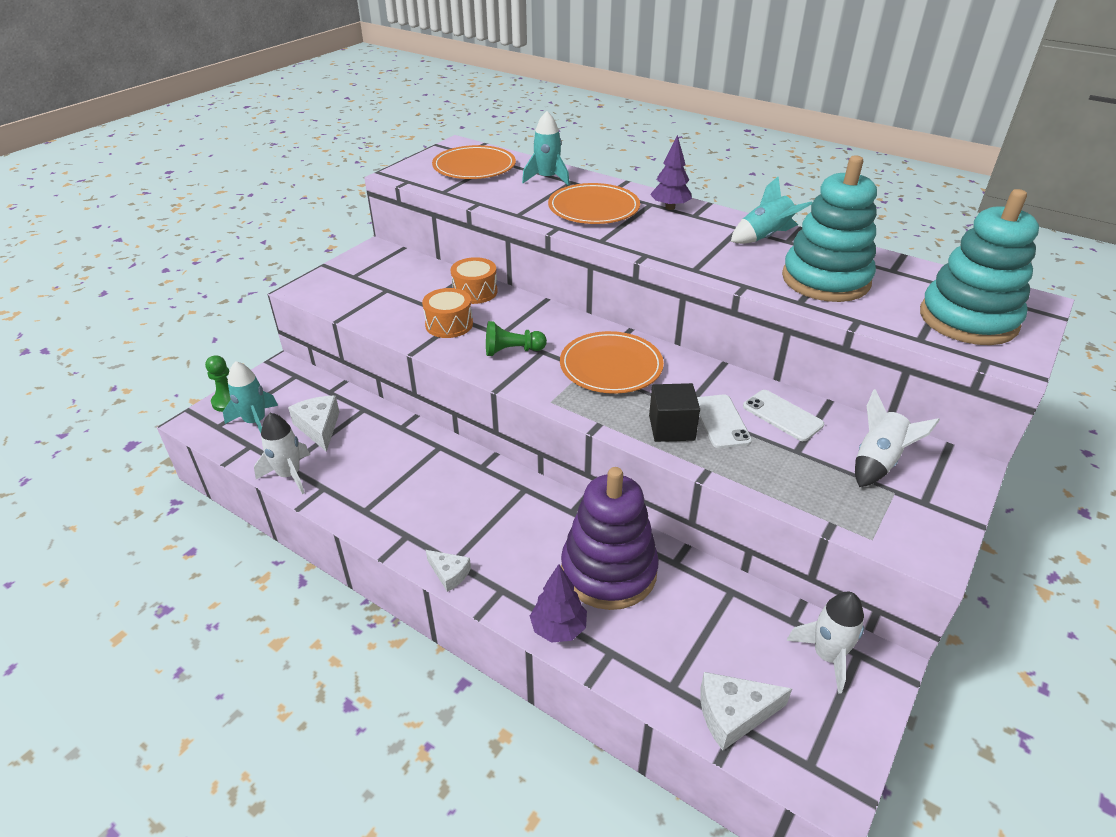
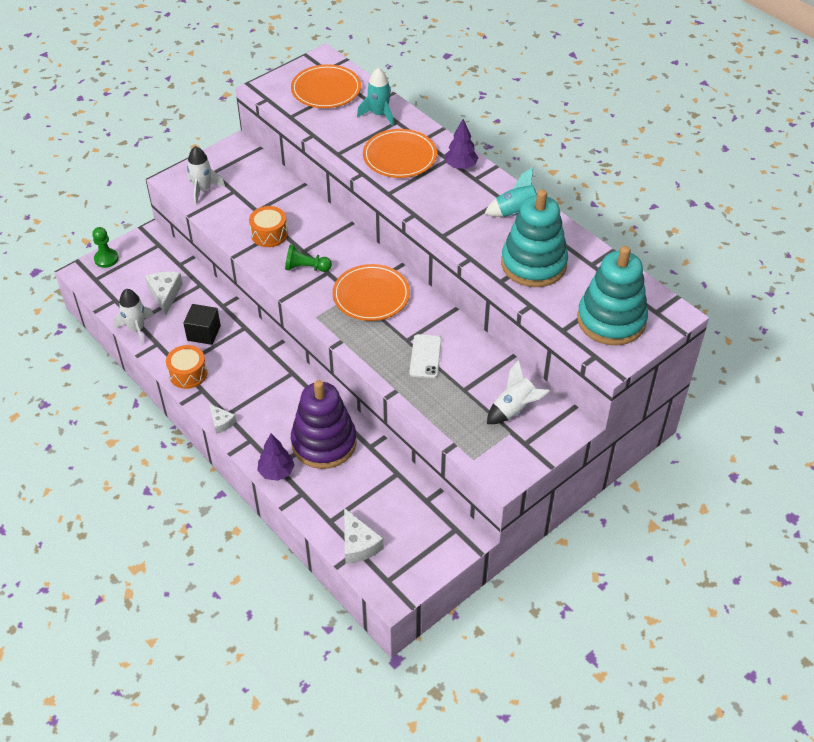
camera: 15 degrees right, 10 degrees up
turquoise rocket [223,361,278,433] -> none
orange drum [451,257,498,304] -> orange drum moved to [166,345,207,389]
black cube [649,383,700,442] -> black cube moved to [183,304,221,345]
white cheese [700,672,792,751] -> white cheese turned 120 degrees counterclockwise [344,508,384,564]
white phone [743,390,824,441] -> none
white rocket [787,592,864,694] -> white rocket moved to [187,146,225,205]

